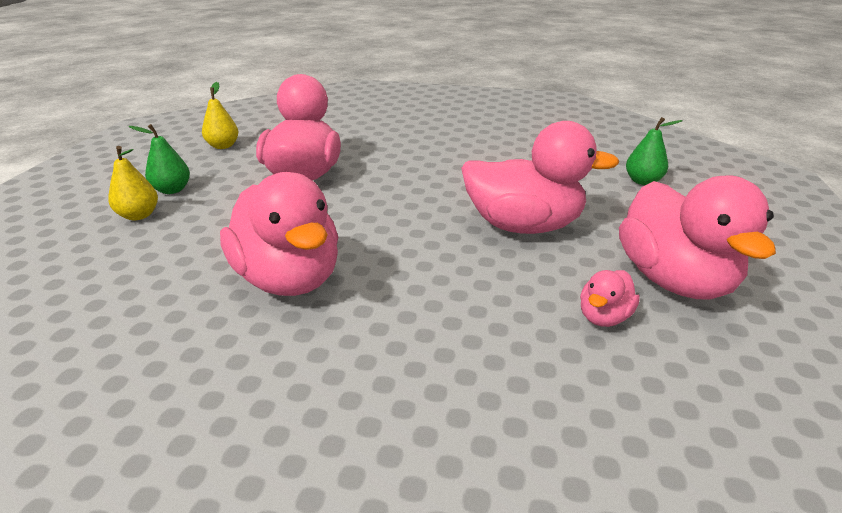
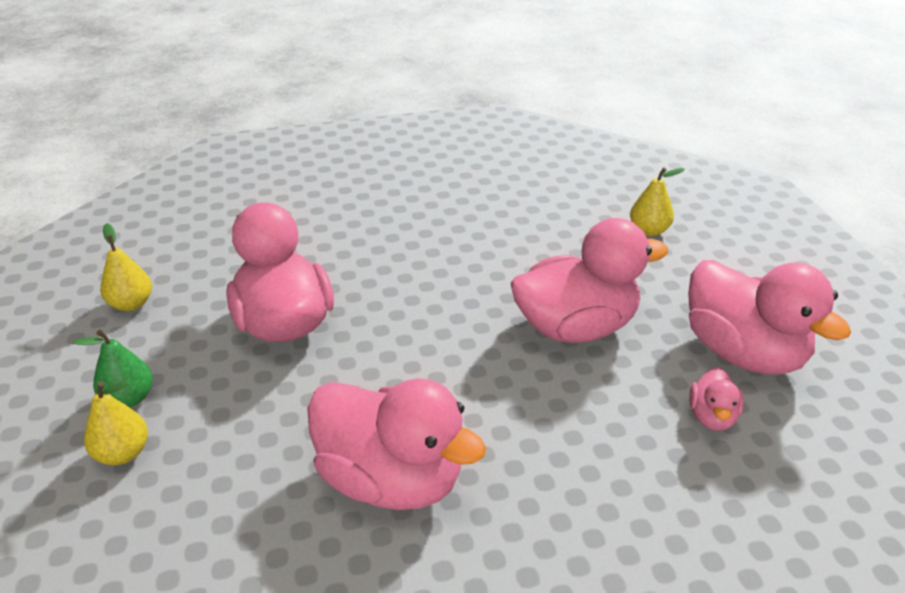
camera: 25 degrees left, 5 degrees up
green pear [626,117,683,185] -> yellow pear [630,167,685,236]

